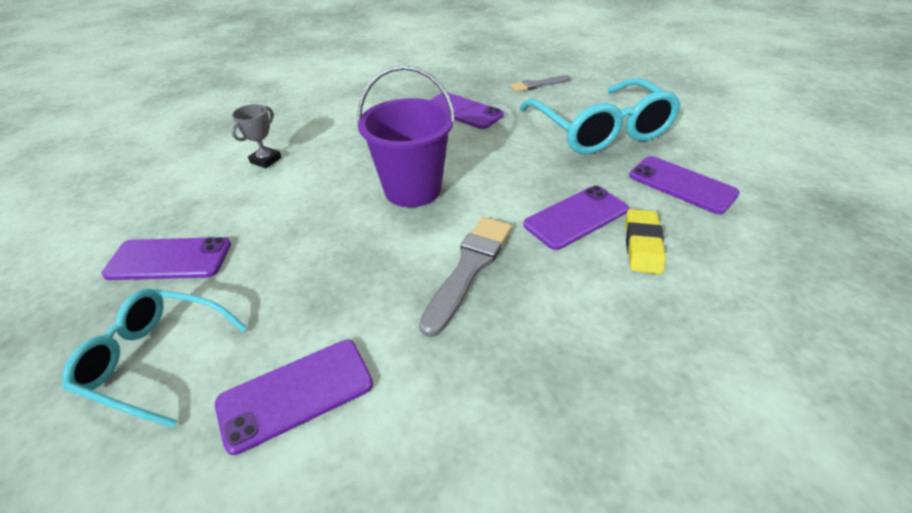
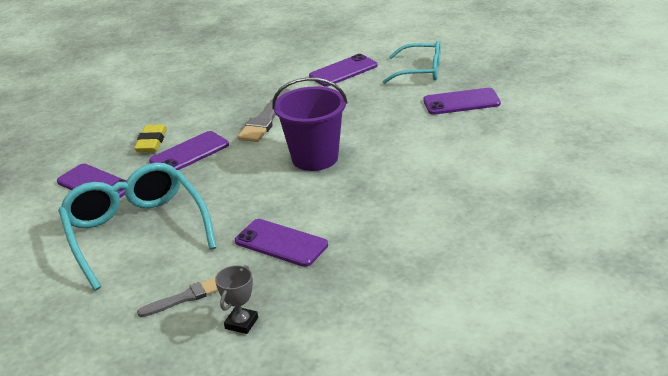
camera: 175 degrees right, 10 degrees down
grey trophy [232,104,282,168] -> grey trophy moved to [215,265,258,334]

